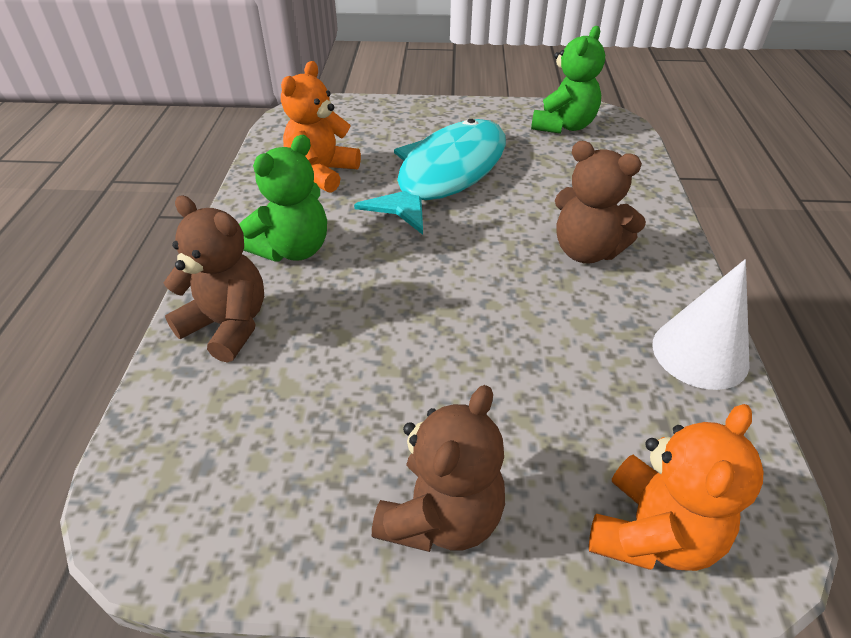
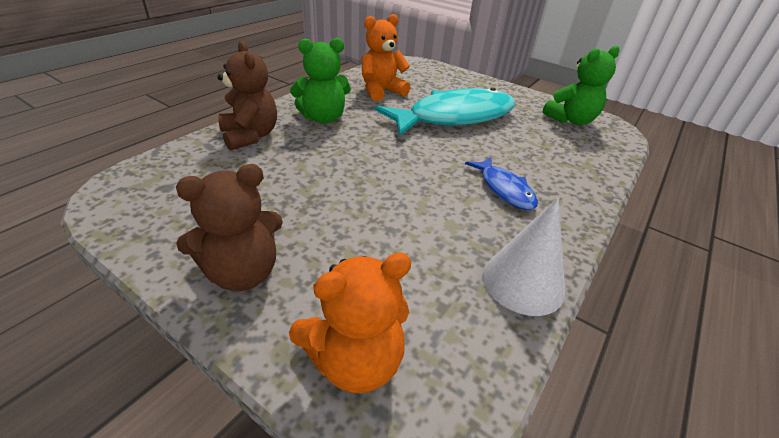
camera: 30 degrees right, 5 degrees down
brown teddy bear [555,141,646,263] -> blue fish [465,157,538,210]

